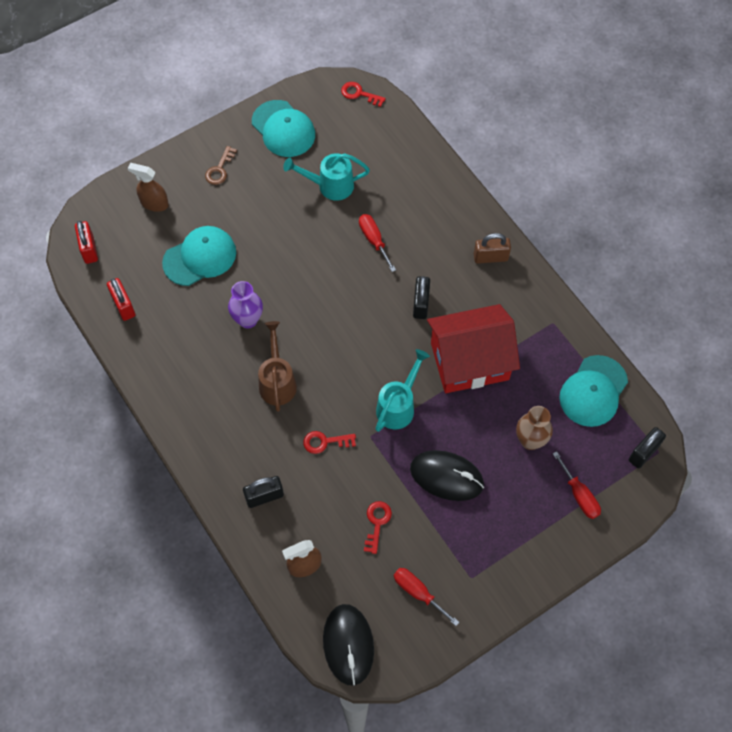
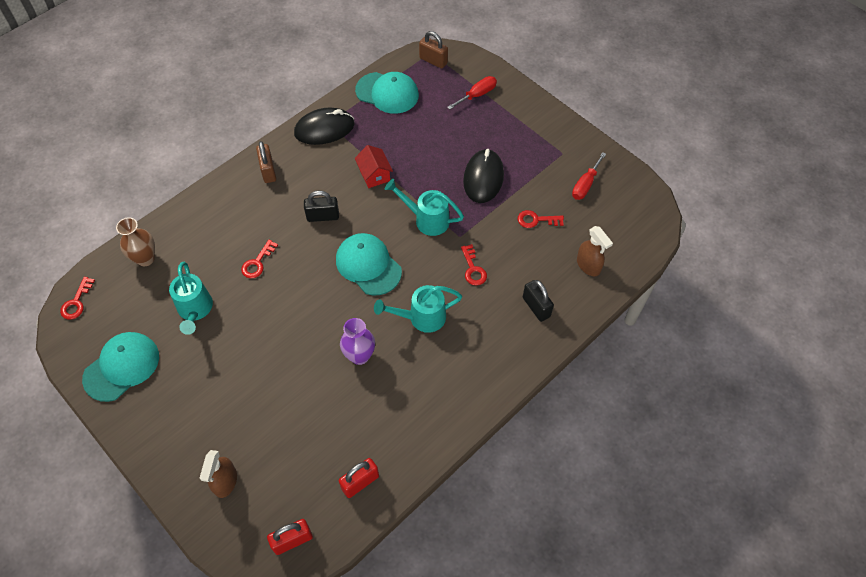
camera: 100 degrees left, 5 degrees down
turquoise cap [162,226,236,286] -> turquoise cap moved to [336,233,402,295]
brown key [205,146,237,185] -> none
brown watering can [258,321,297,412] -> turquoise watering can [374,285,462,333]
black mouse [323,604,374,686] -> black mouse moved to [294,107,355,145]
red screwdriver [359,214,396,272] -> red key [241,240,278,278]
red house [427,304,520,393] -> red house [355,145,393,188], size x0.46
brown vase [516,406,553,450] -> brown vase moved to [116,217,155,266]
black padlock [629,427,666,469] -> brown padlock [419,31,448,69]

